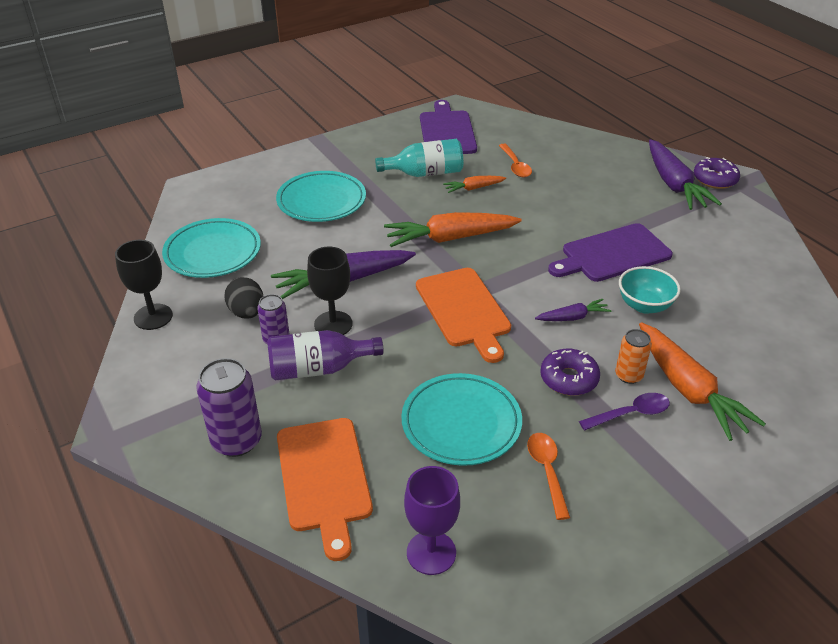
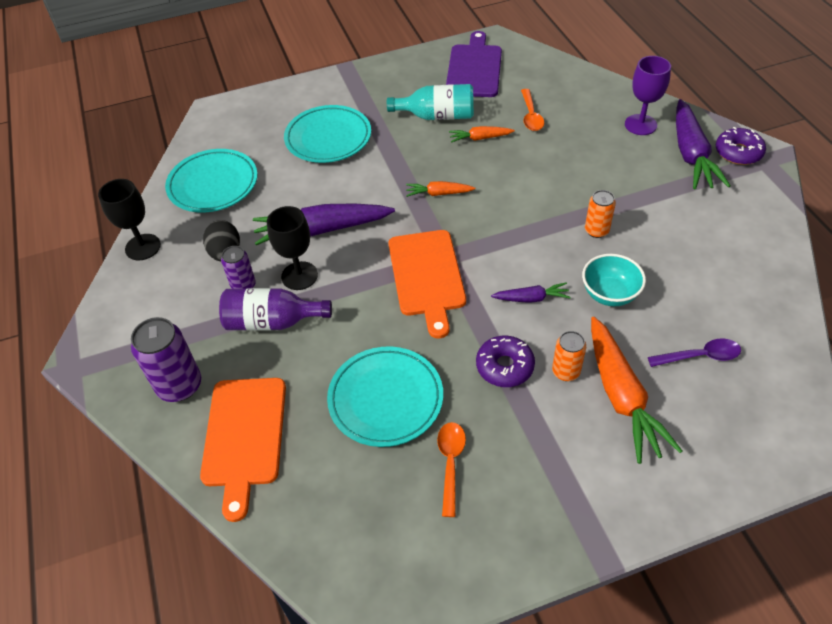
camera: 15 degrees right, 10 degrees up
orange carrot [384,212,522,247] -> orange carrot [406,181,475,197], size x0.51
purple goblet [404,466,460,575] -> purple goblet moved to [625,56,671,135]
purple cutting board [548,223,673,282] -> orange can [585,190,616,238]
purple spoon [579,393,670,430] -> purple spoon moved to [648,338,741,367]

